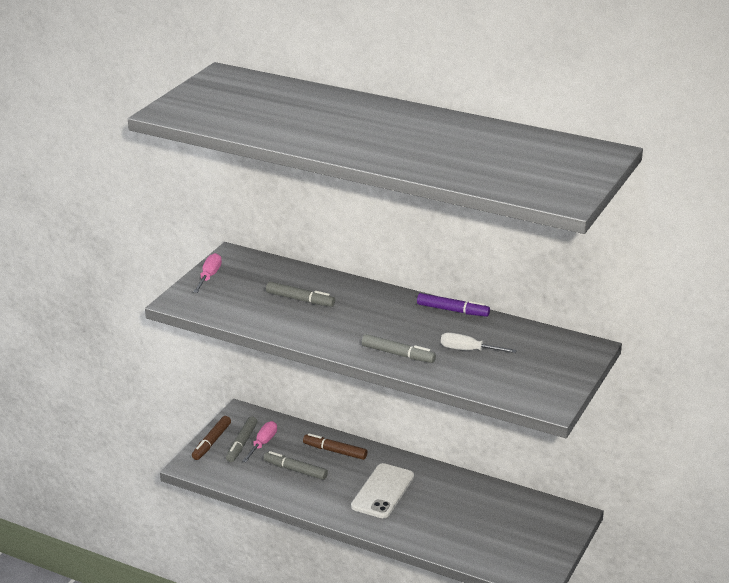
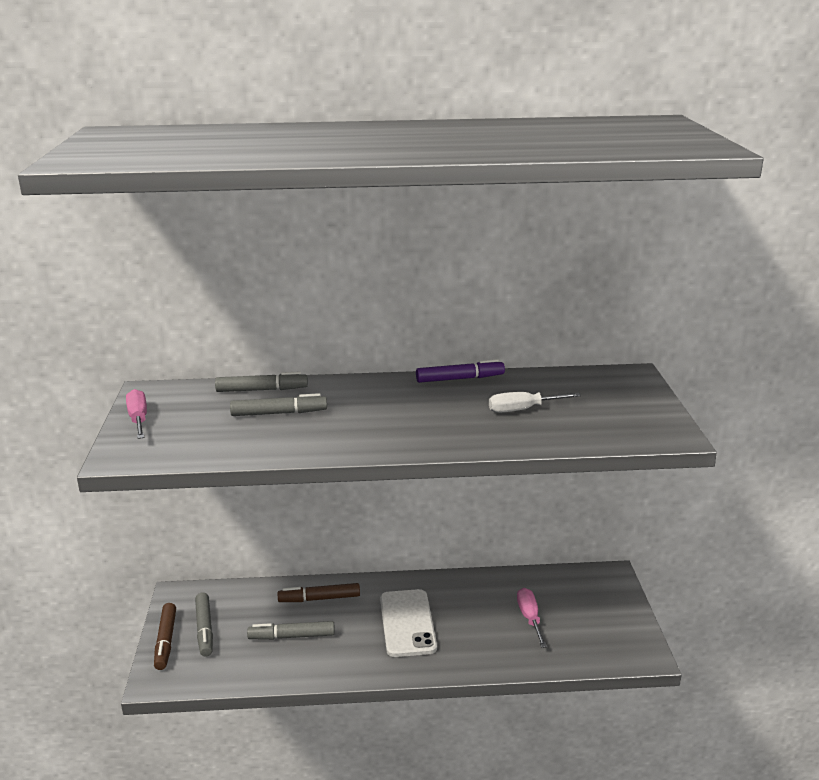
camera: 30 degrees left, 5 degrees down
pink screwdriver [242,421,277,462] -> pink screwdriver moved to [517,588,547,648]
grey marker [362,334,436,363] -> grey marker moved to [215,372,308,392]

